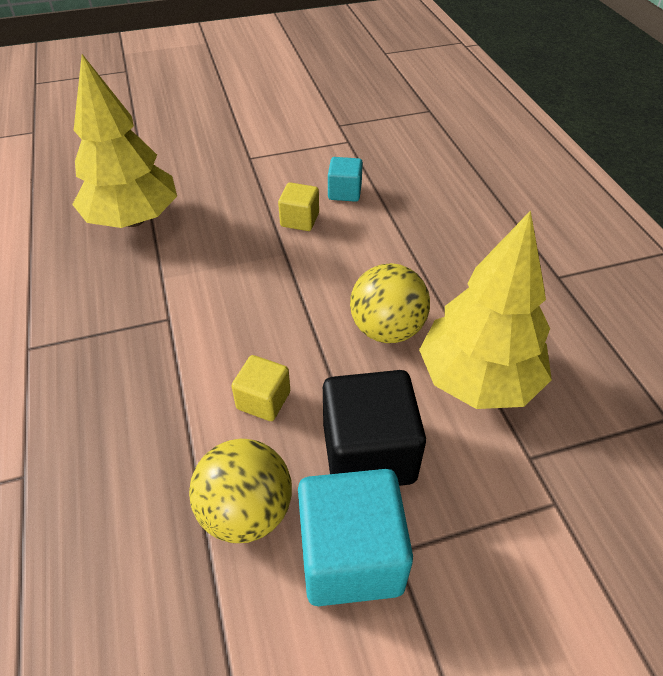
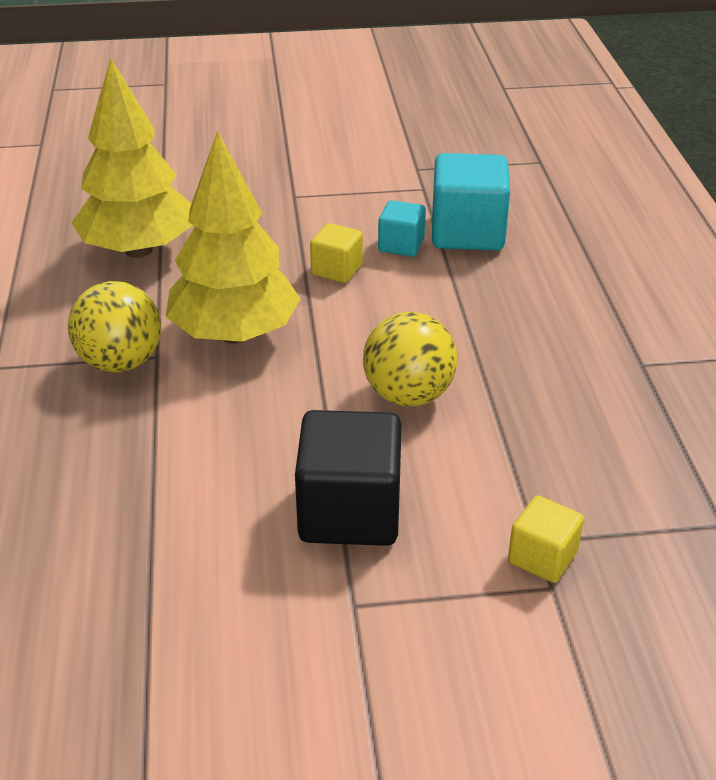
camera: 10 degrees right, 10 degrees down
yellow ball [189,439,292,543] -> yellow ball moved to [68,281,161,372]
yellow cube [231,355,290,421] -> yellow cube moved to [508,495,584,583]
turquoise cube [298,469,413,606] -> turquoise cube moved to [432,153,510,250]
yellow tree [419,211,552,409] -> yellow tree moved to [166,131,300,344]

